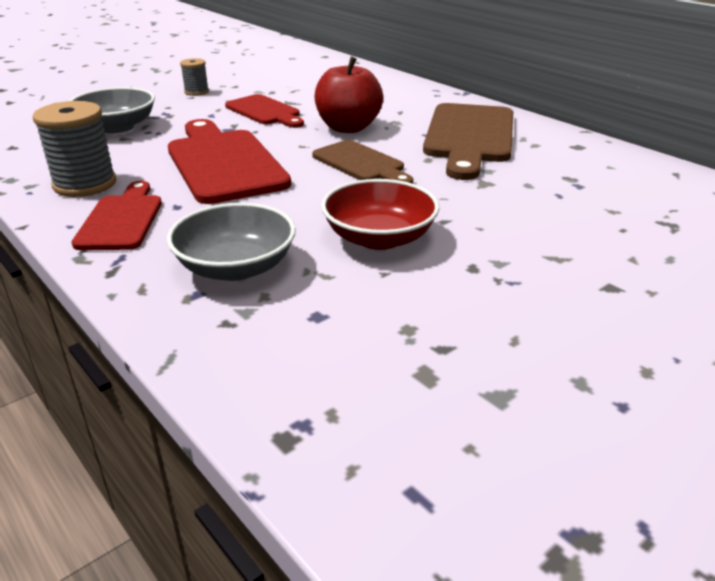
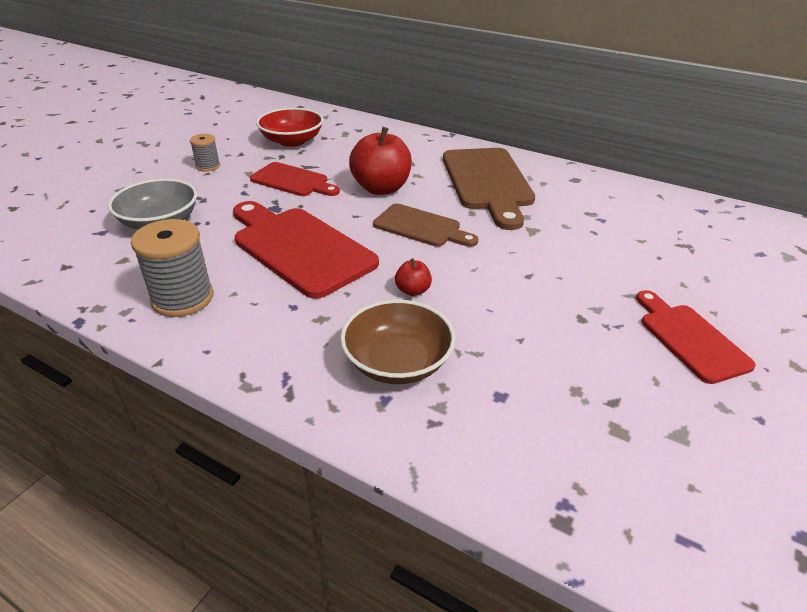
camera: 20 degrees left, 5 degrees up
red cutting board [71,181,162,250] -> red cutting board moved to [636,290,756,384]
grey bowl [167,203,296,281] -> brown bowl [340,300,456,384]
red bowl [321,179,440,250] -> red bowl moved to [256,108,323,147]
none -> red apple [395,259,432,296]

